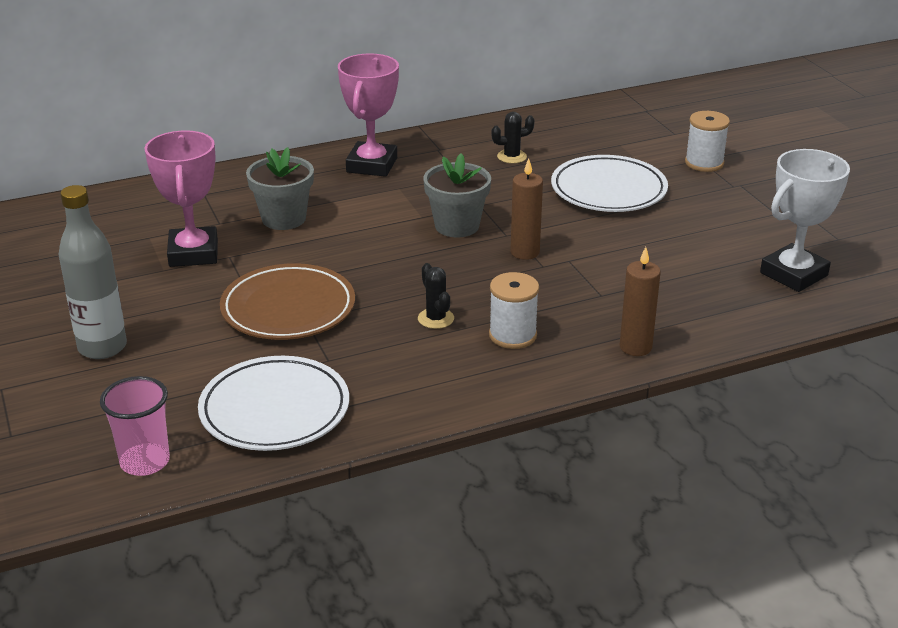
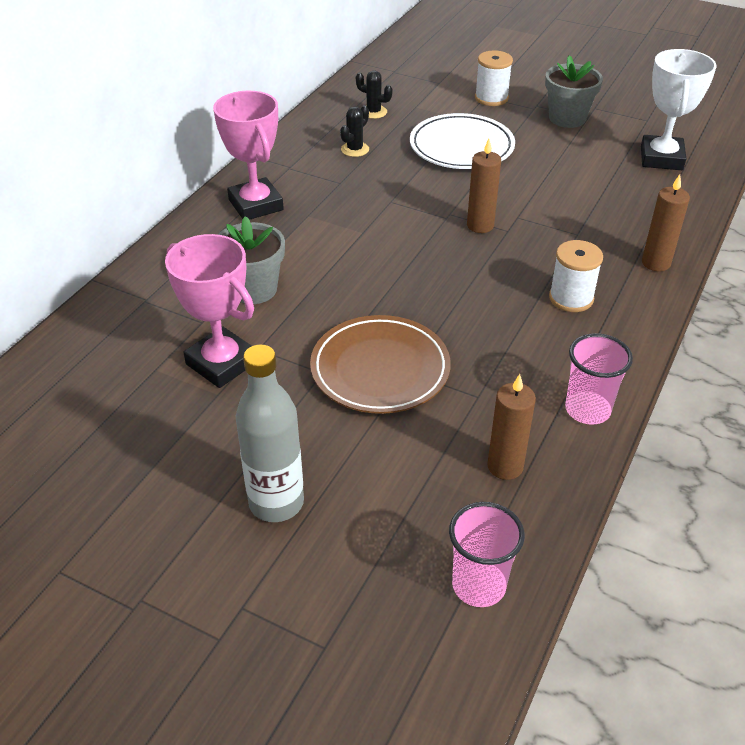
camera: 40 degrees left, 10 degrees up
white plate [198,356,349,451] -> brown candle [487,374,536,480]
black cactus [418,263,454,329] -> black cactus moved to [356,70,393,119]
grey flower pot [423,153,491,237] -> grey flower pot moved to [545,55,603,128]
none -> pink cup [565,333,633,425]

